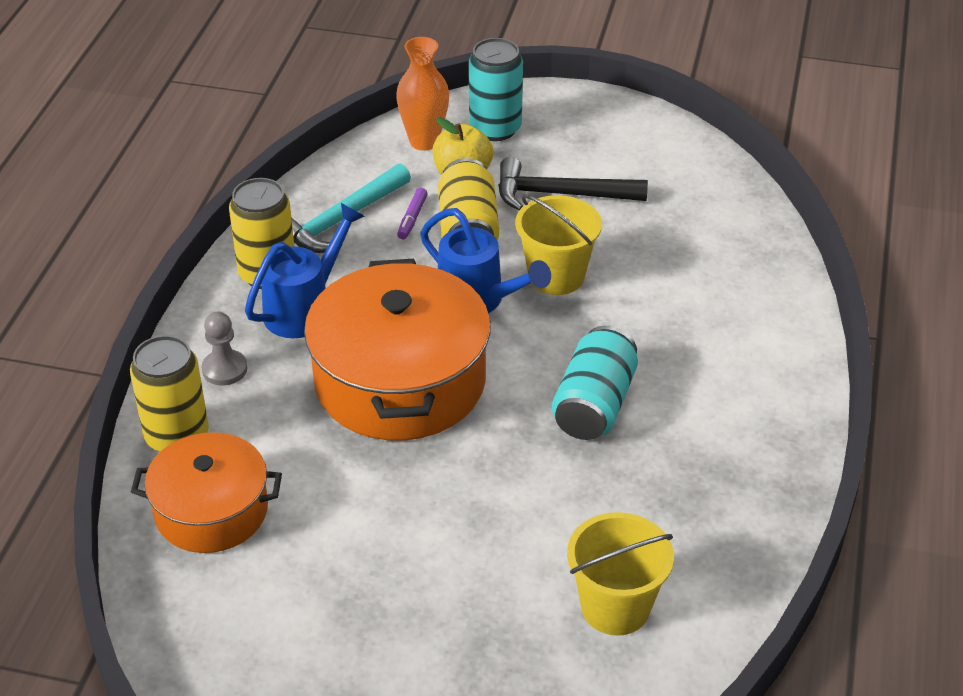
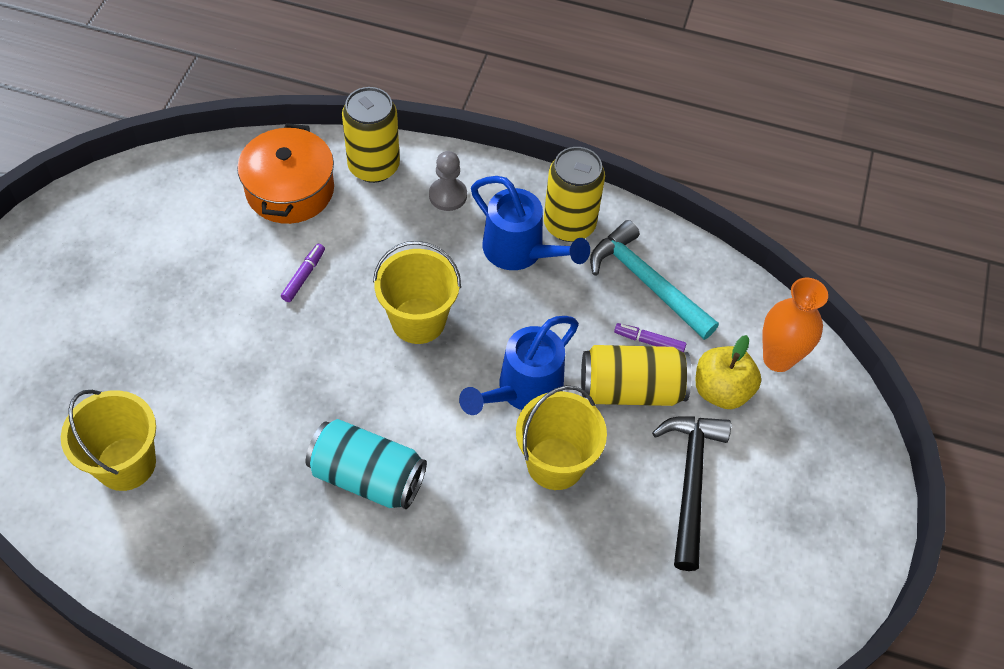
camera: 90 degrees right, 15 degrees up
orange pot [304,259,491,441] -> yellow bucket [373,241,461,344]
turquoise can [469,38,523,141] -> none
none -> purple marker [281,244,325,302]

